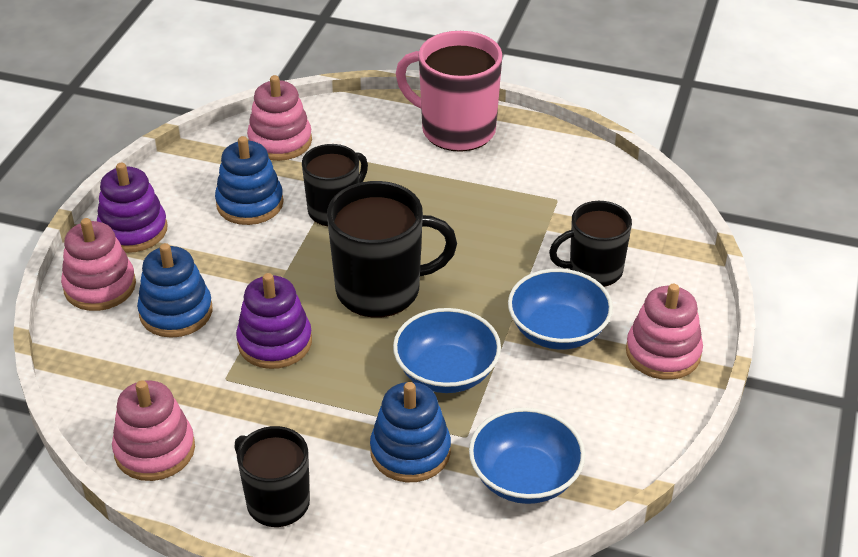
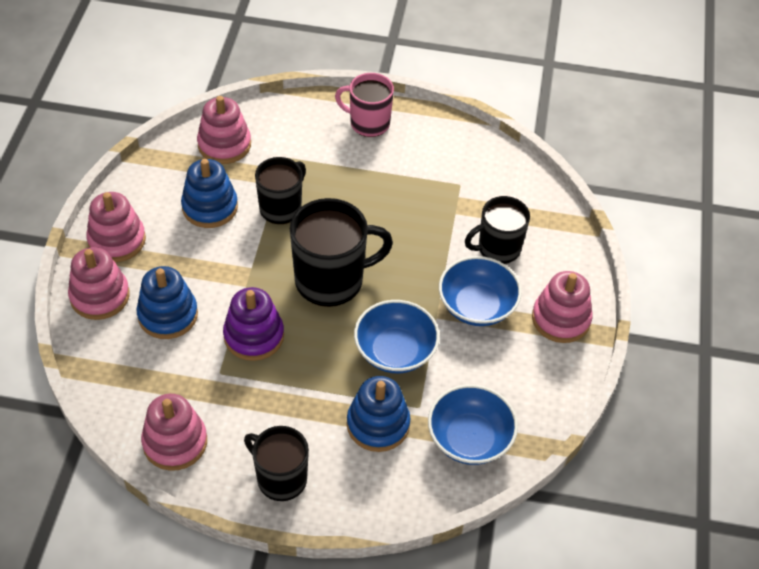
camera: 10 degrees left, 10 degrees up
purple stacking toy [97,163,167,253] -> pink stacking toy [86,192,146,262]
pink mug [396,31,503,152] -> pink mug [335,73,394,137], size x0.65

